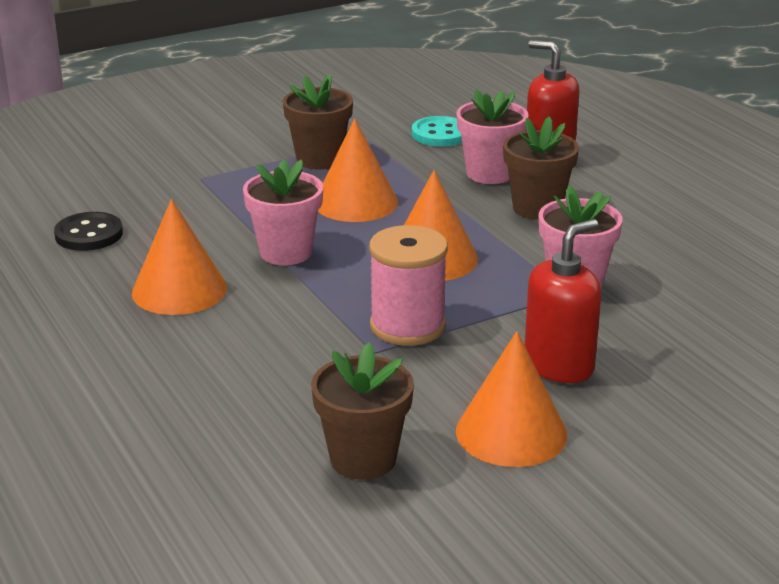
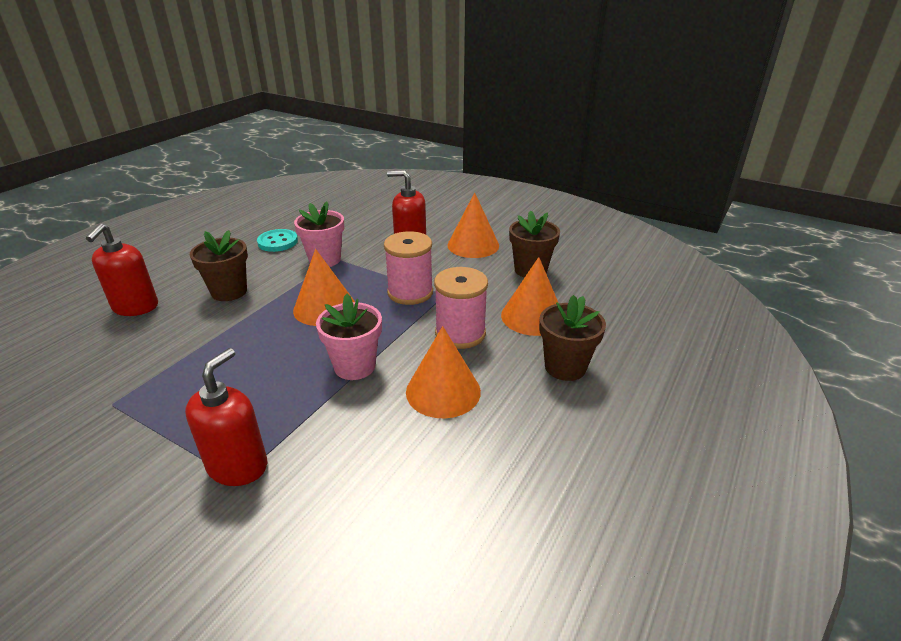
camera: 120 degrees left, 5 degrees up
black button [54,212,123,251] -> none
brown flower pot [283,74,353,170] -> brown flower pot moved to [539,295,606,381]
orange cone [318,118,398,222] -> orange cone moved to [501,257,558,336]
turquoise button [412,116,462,146] -> turquoise button moved to [257,229,298,252]
pink flower pot [456,90,529,184] -> none
none -> red soap dispenser [185,348,267,486]
none -> pink spool [434,267,488,349]

